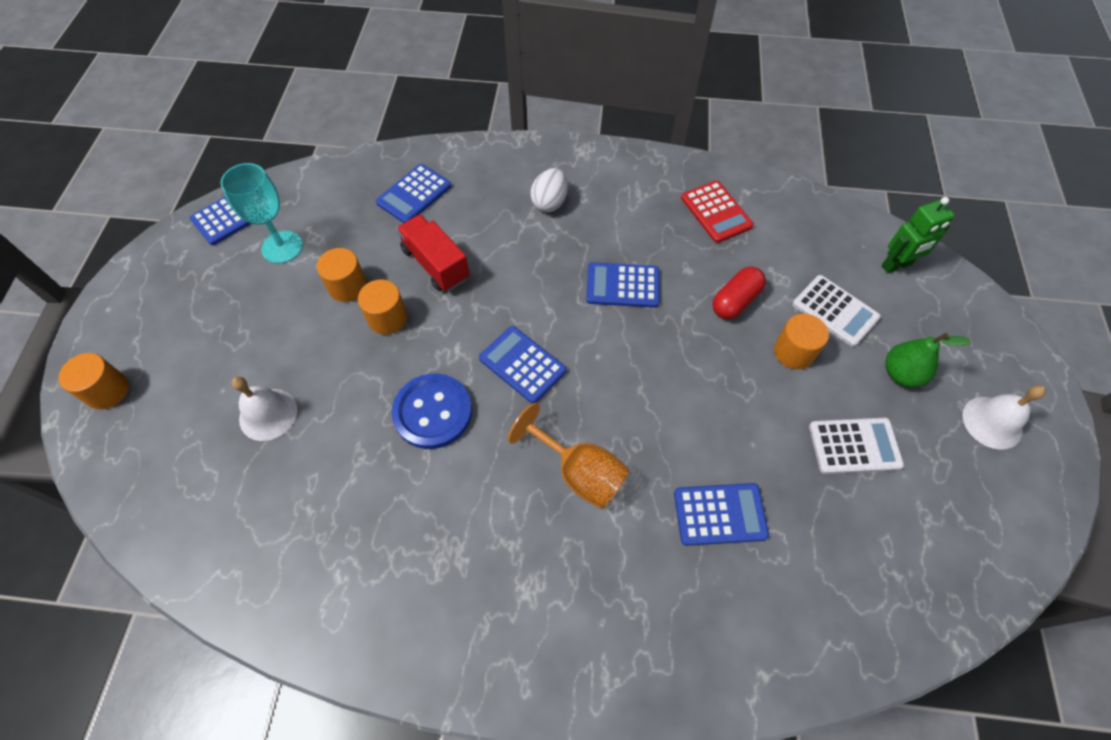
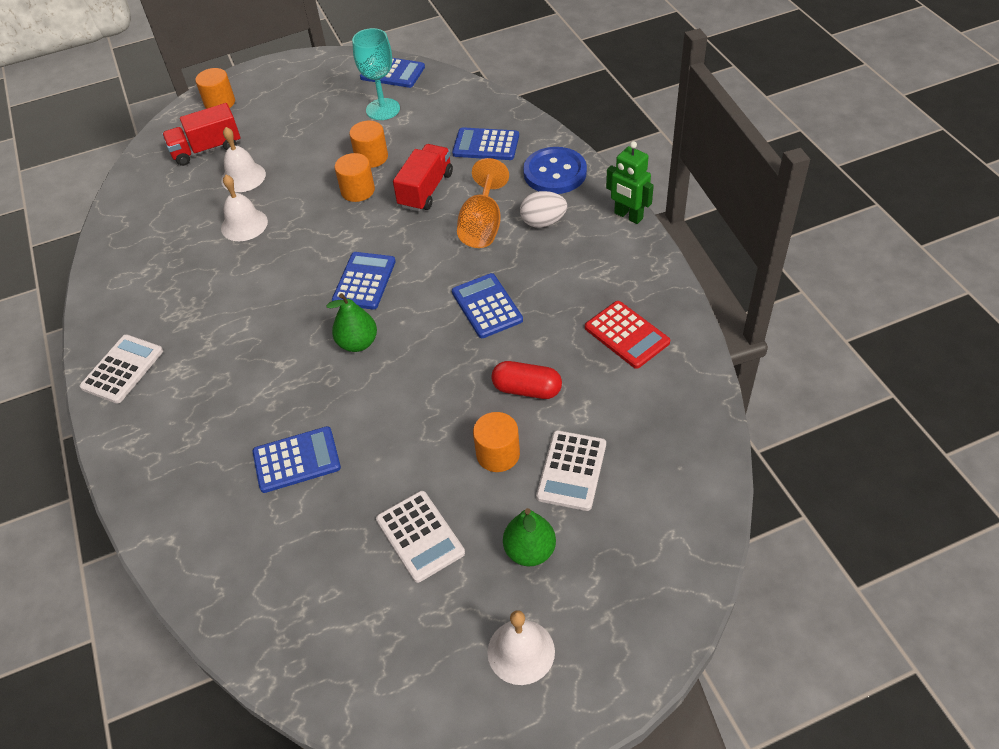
camera: 65 degrees right, 10 degrees down
blue button [391,374,472,449] -> blue button moved to [523,147,587,194]
orange goblet [508,402,630,509] -> orange goblet moved to [457,158,509,248]
blue calculator [674,483,769,546] -> blue calculator turned 75 degrees counterclockwise [252,426,341,493]
red calculator [681,181,754,243] -> red calculator turned 75 degrees counterclockwise [585,301,670,369]
green robot [882,197,955,273] -> green robot moved to [606,141,654,224]
none -> white calculator [80,334,163,404]
none -> red truck [162,103,240,166]
none -> white bell [221,175,268,241]
none -> green pear [326,293,377,352]

